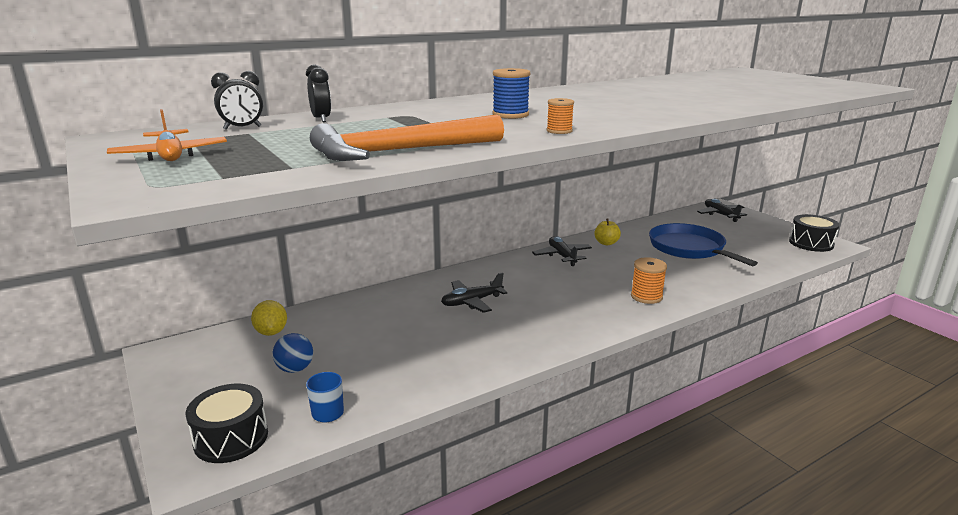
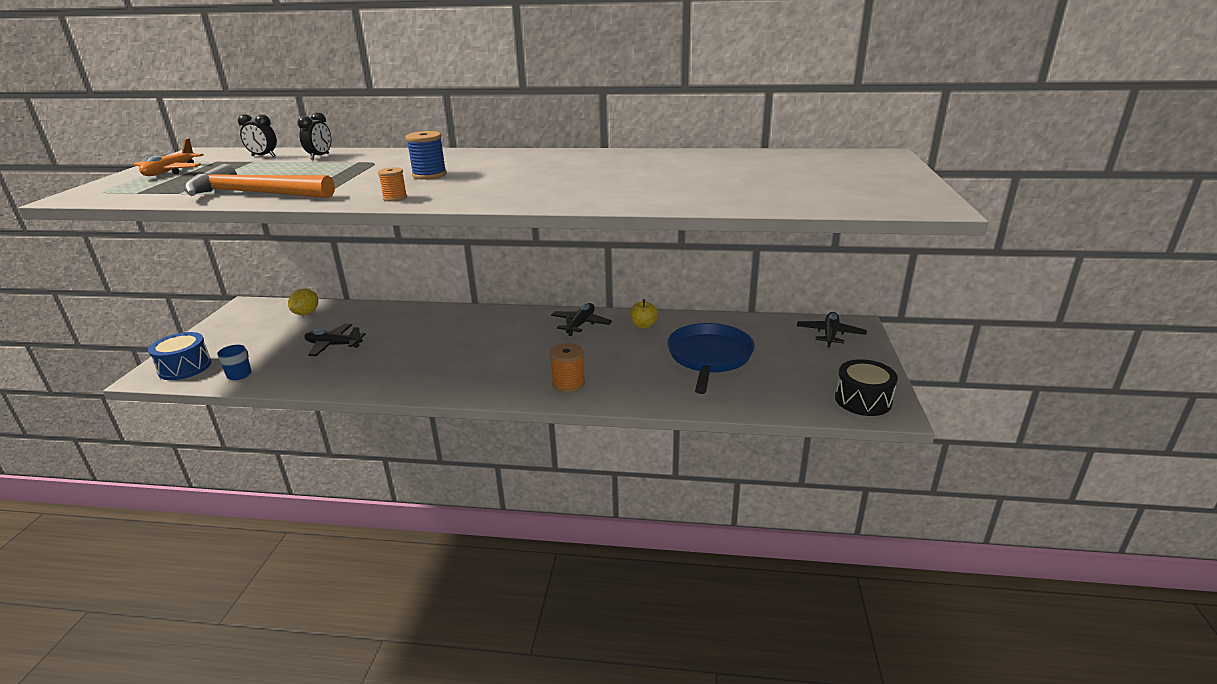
camera: 40 degrees right, 5 degrees up
black drum [186,384,268,463] -> blue drum [148,332,212,380]
blue ball [273,333,313,373] -> none
black plane [441,272,507,313] -> black plane moved to [304,323,366,356]

